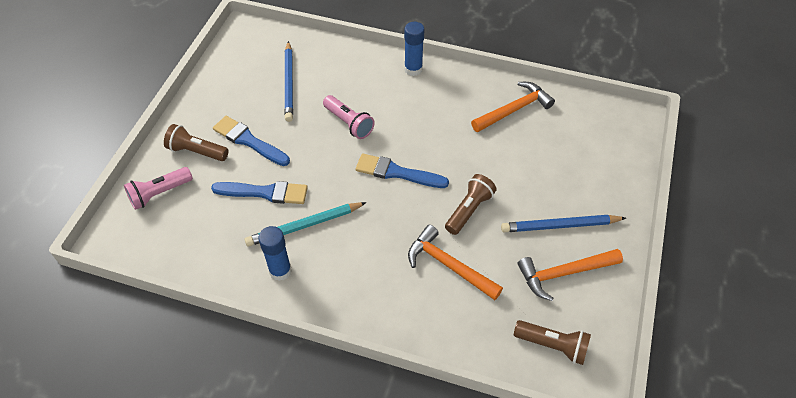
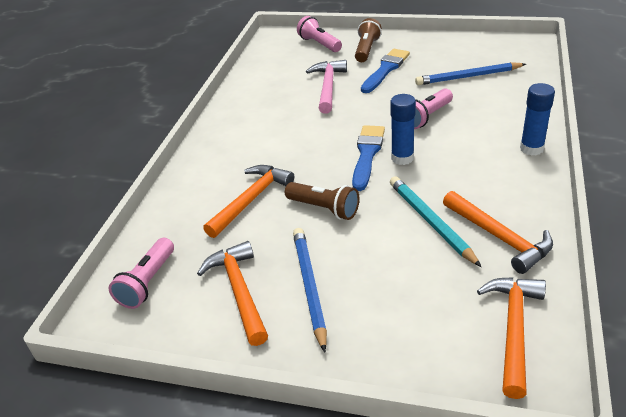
camera: 90 degrees right, 15 degrees down
blue brush [211,181,308,204] -> pink hammer [306,60,347,114]
turquoise pencil [245,202,367,247] -> turquoise pencil moved to [390,176,481,267]
blue glue stick [258,226,292,281] -> blue glue stick moved to [391,94,416,165]
brown flashlight [514,320,591,365] -> pink flashlight [109,238,174,309]
none -> orange hammer [477,277,546,399]

